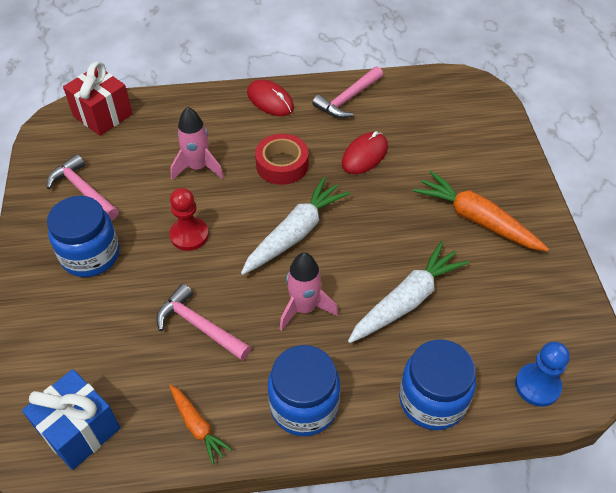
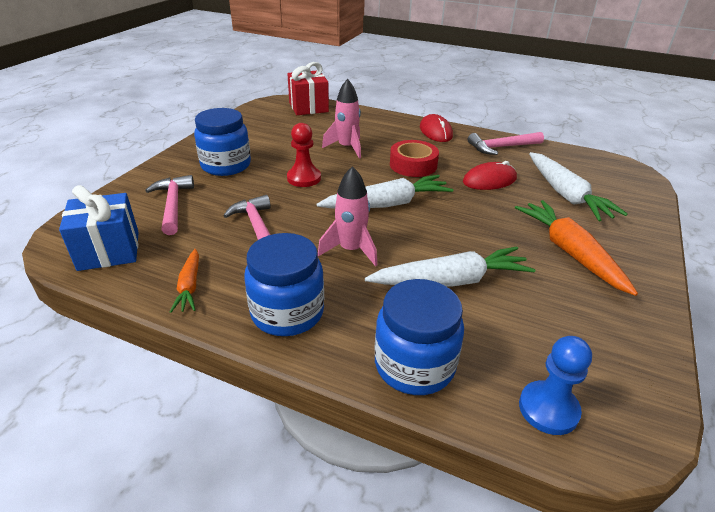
camera: 30 degrees right, 15 degrees down
pink hammer [47,154,119,221] -> pink hammer moved to [145,175,194,235]
none -> white carrot [529,152,628,221]

